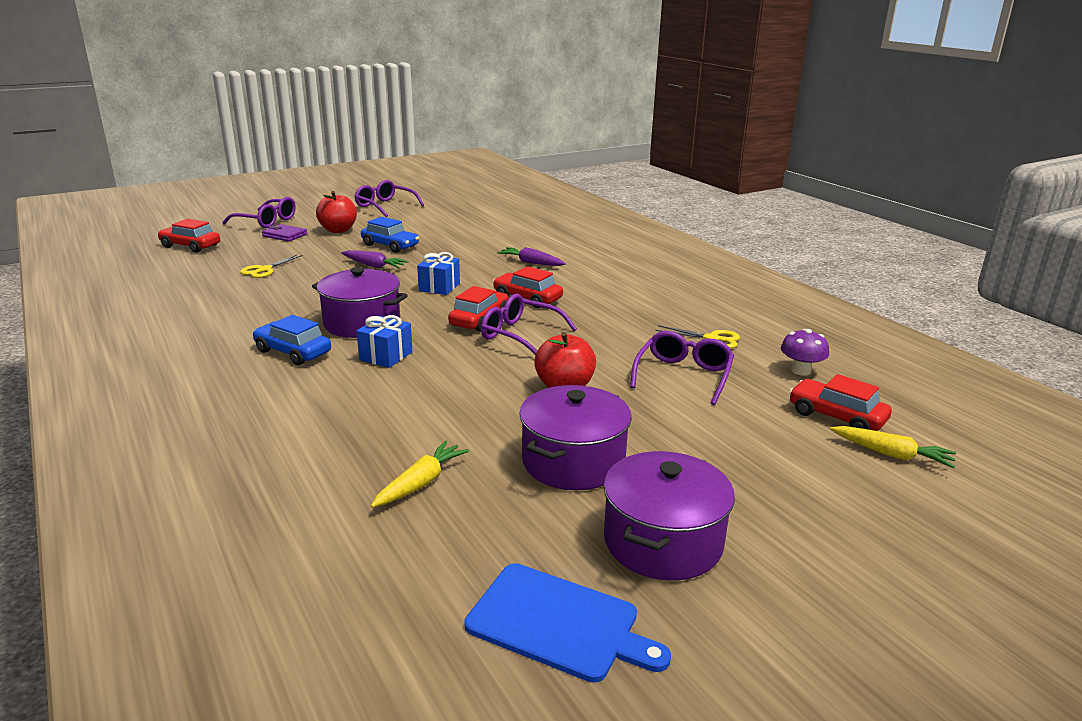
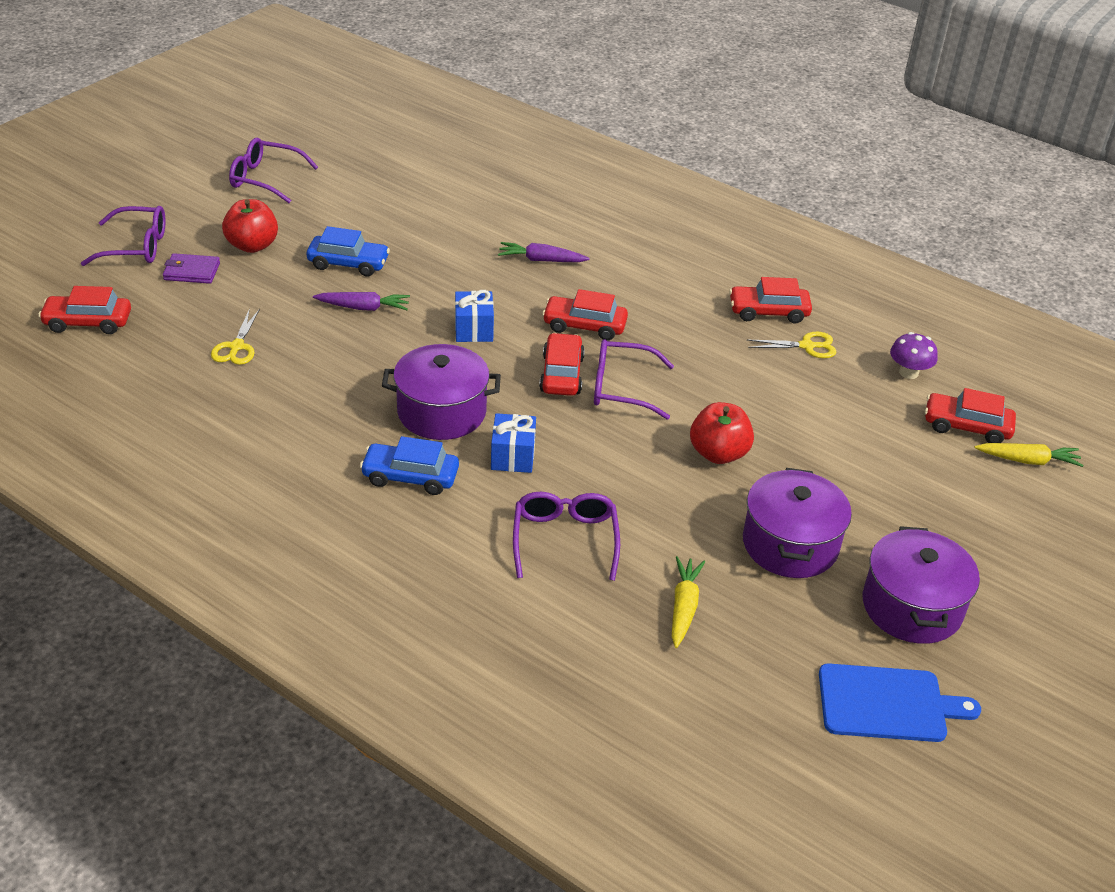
camera: 25 degrees left, 15 degrees up
purple glasses [630,331,734,405] -> purple glasses moved to [513,492,620,581]
none -> red car [729,277,812,324]

